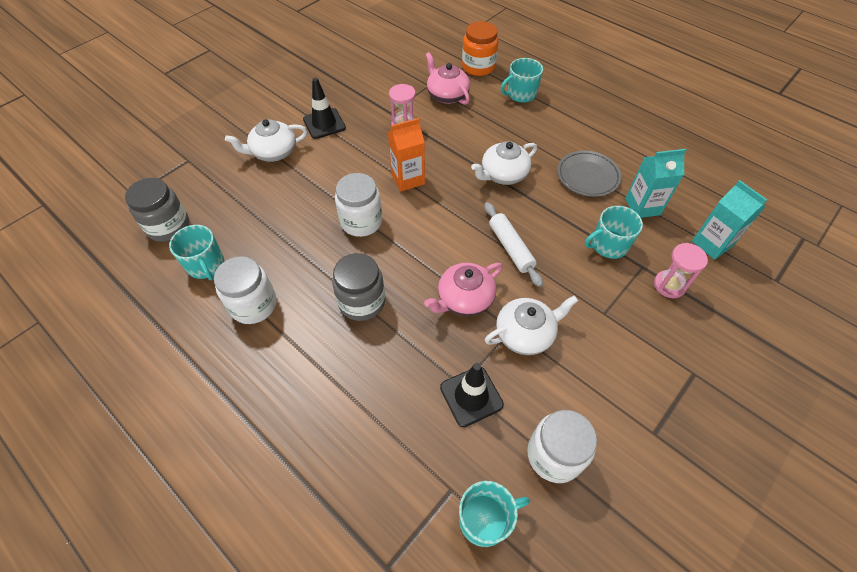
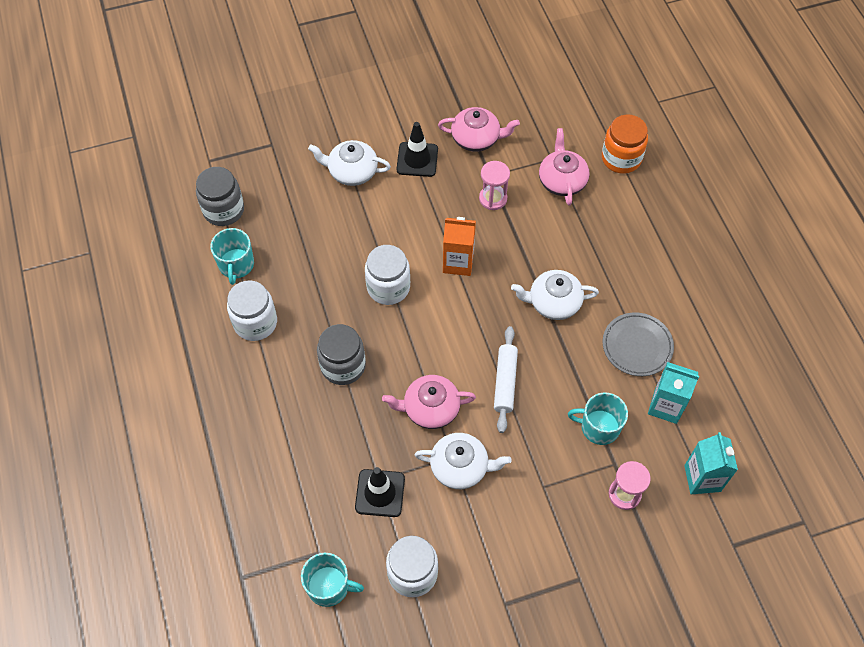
camera: 30 degrees right, 5 degrees up
turquoise mug [501,58,543,103] -> none
none -> pink teapot [438,107,520,152]

